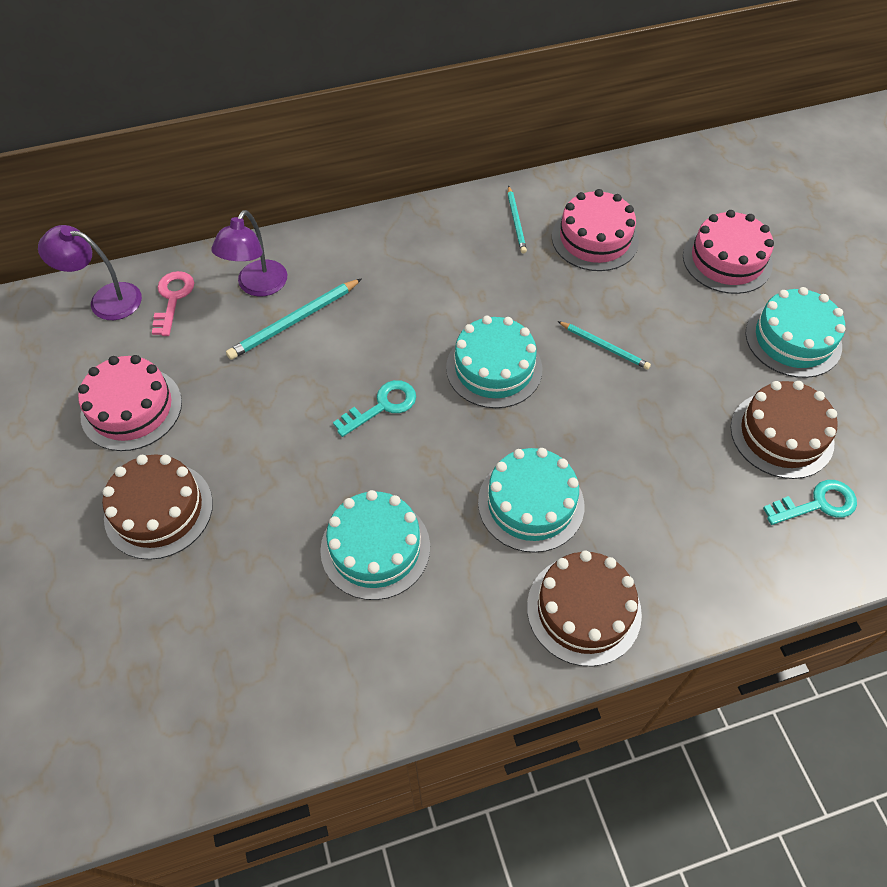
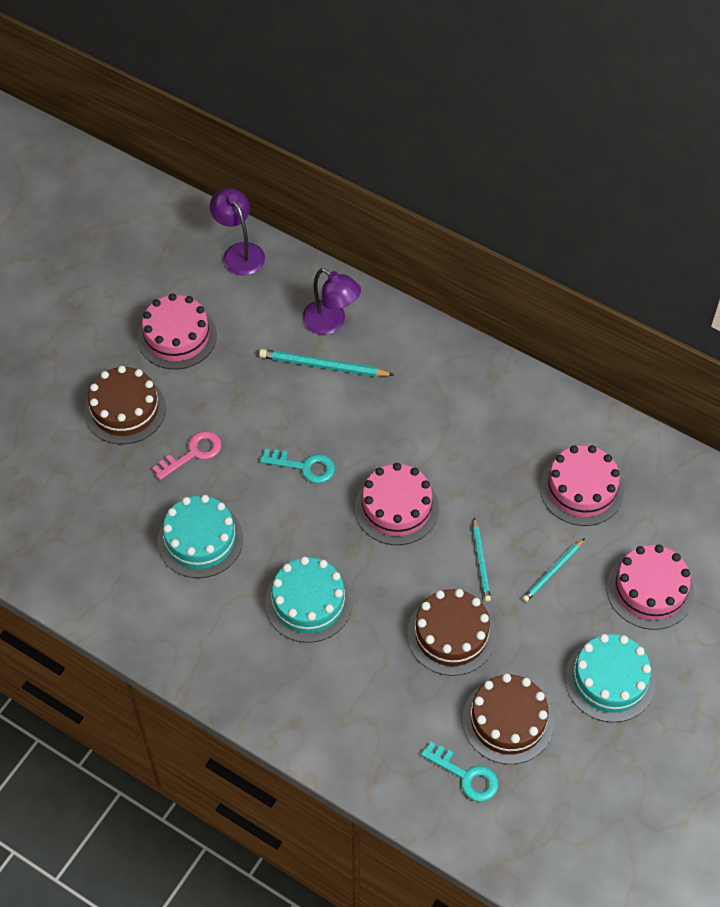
camera: 50 degrees right, 0 degrees up
pink key [152,271,194,336] -> pink key moved to [152,431,222,480]
purple lamp [211,210,287,297] -> purple lamp turned 120 degrees counterclockwise [302,268,361,335]
turquoise cake [446,316,543,408] -> pink cake [355,463,439,545]
turquoise pencil [507,186,527,254] -> turquoise pencil moved to [522,538,585,602]
brown cake [527,550,642,666] -> brown cake moved to [407,589,496,676]

